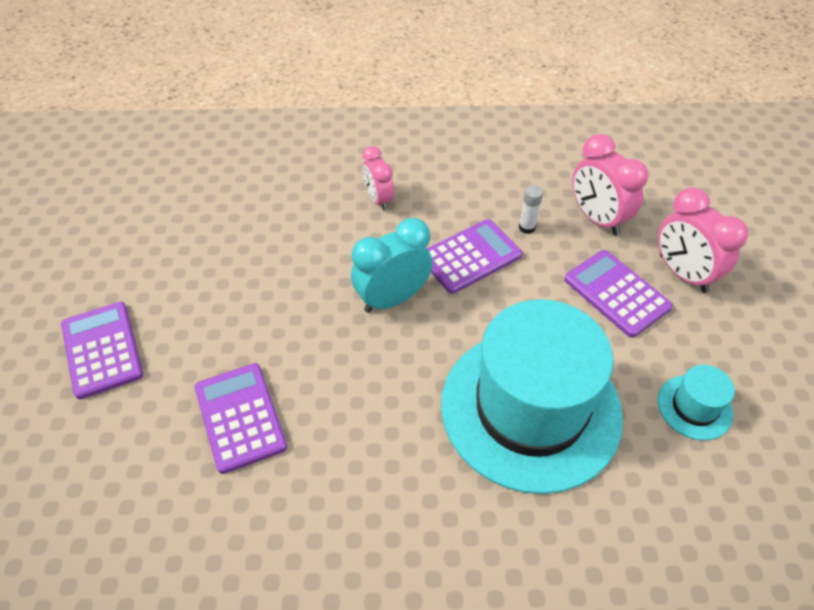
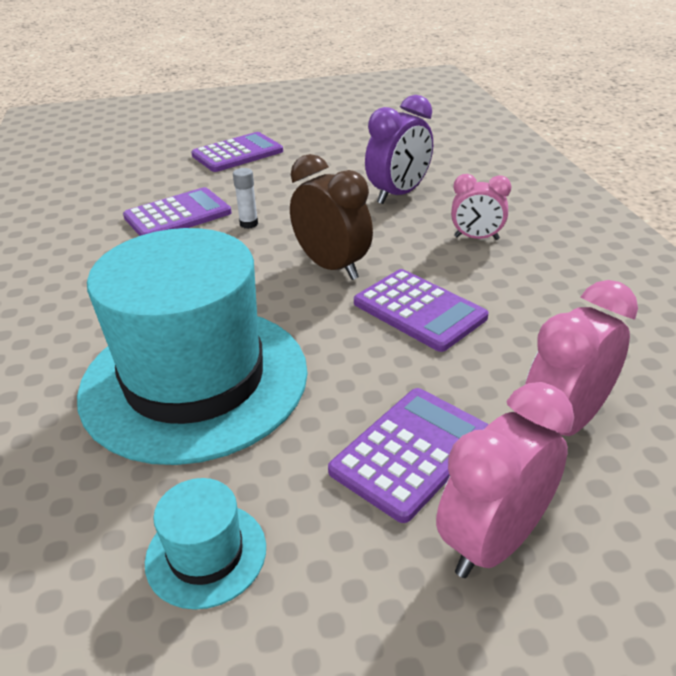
camera: 80 degrees right, 15 degrees down
turquoise clock [351,218,433,313] -> brown clock [290,154,373,280]
pink clock [362,146,394,211] -> pink clock turned 135 degrees counterclockwise [451,174,511,240]
white glue stick [519,185,543,234] -> white glue stick moved to [233,168,258,229]
none -> purple clock [365,95,433,204]

